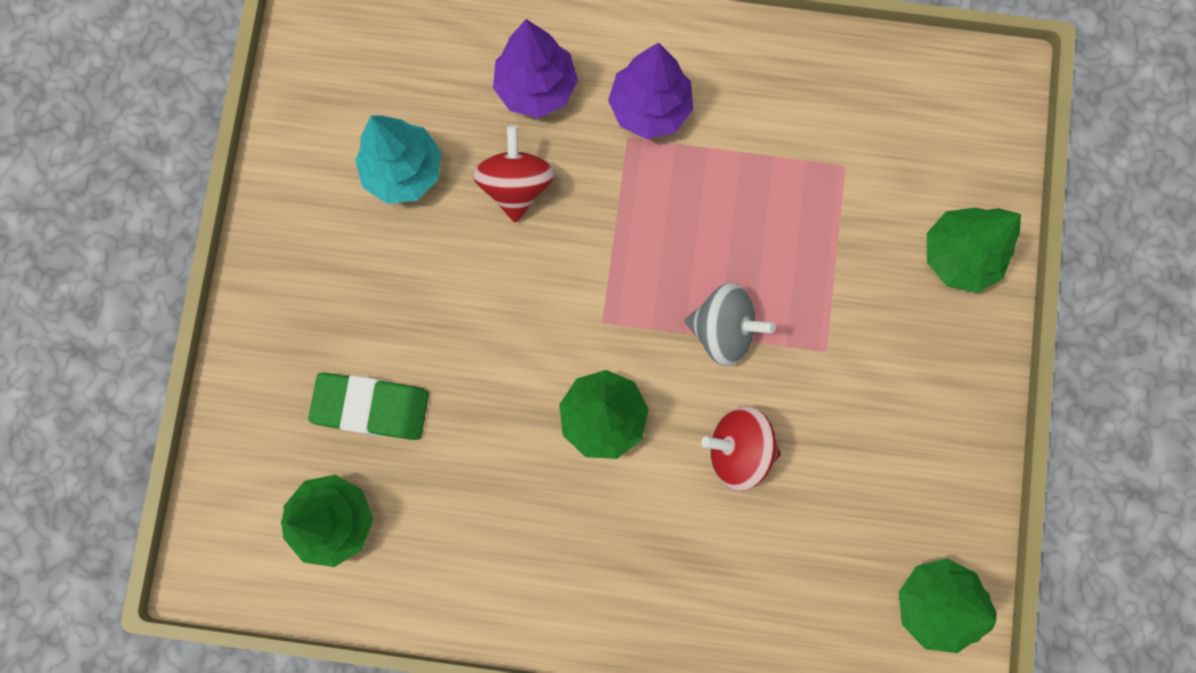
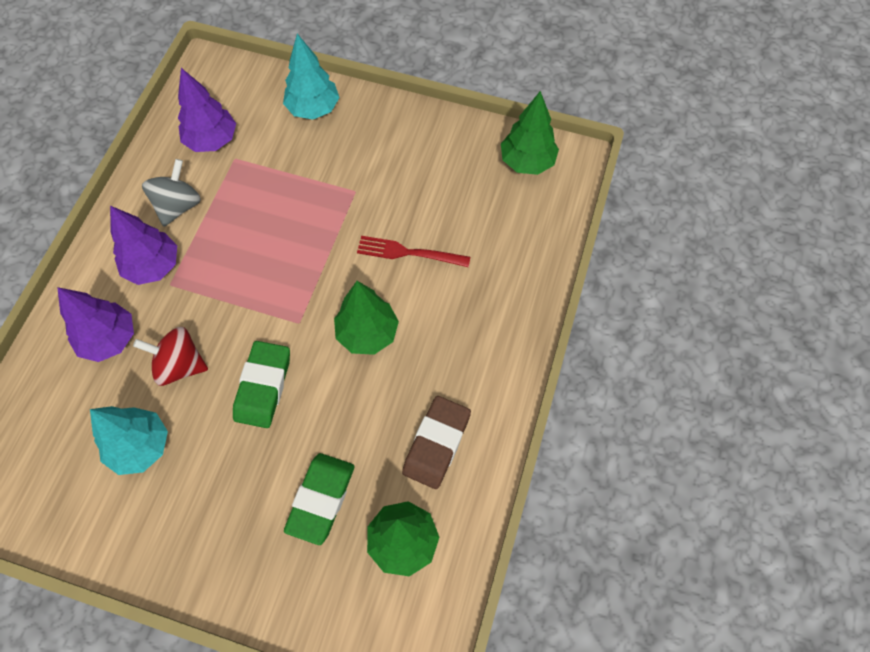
camera: 80 degrees left, 15 degrees down
grey spinning top [685,283,775,366] -> grey spinning top moved to [142,159,201,227]
red spinning top [701,405,781,491] -> red fork [357,236,470,267]
green tree [927,207,1021,293] -> turquoise tree [283,34,340,119]
none -> purple tree [178,68,236,152]
none -> green eraser [233,341,290,428]
none -> brown eraser [402,396,471,489]

